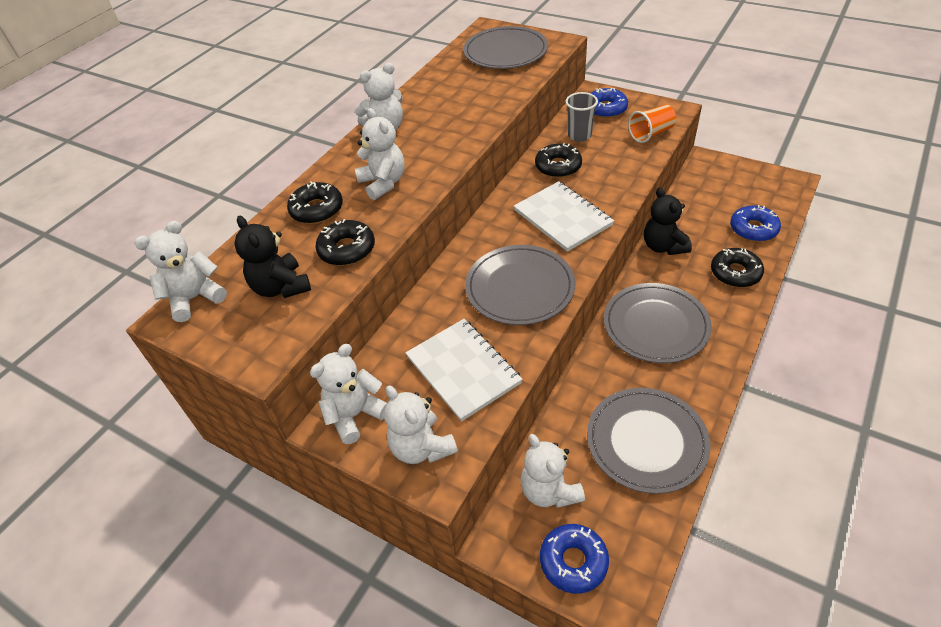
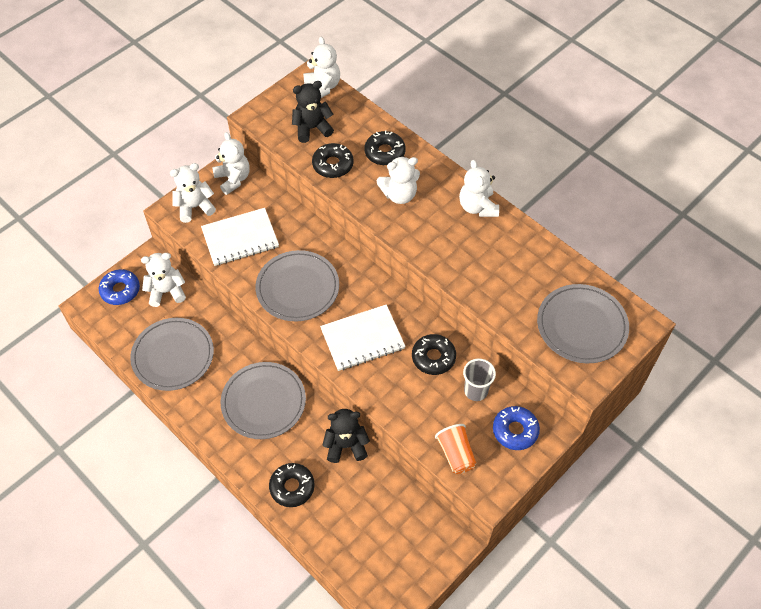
camera: 100 degrees right, 10 degrees up
blue donut [730,205,781,242] -> none

